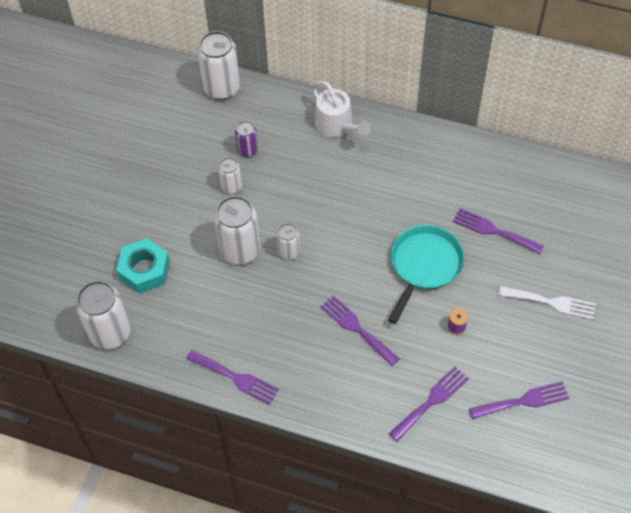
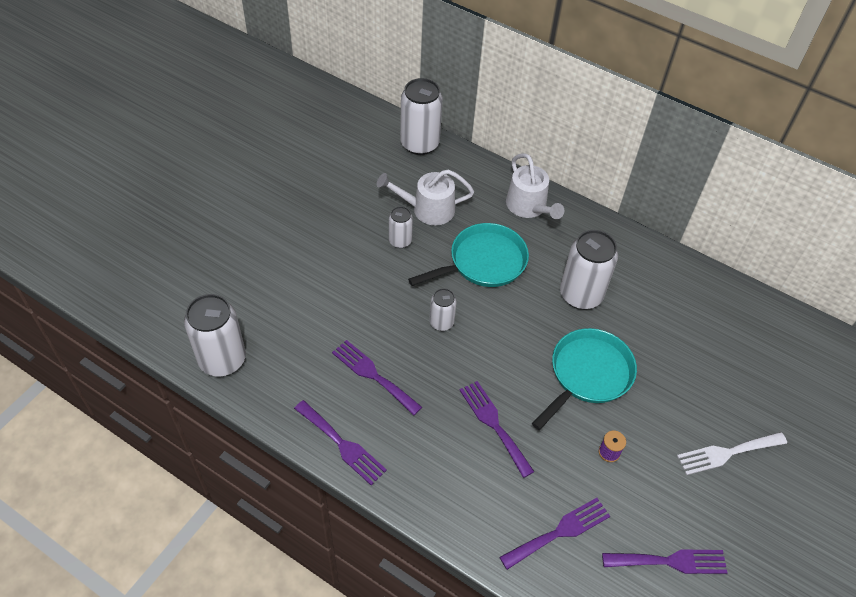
camera: 10 degrees right, 5 degrees down
turquoise nut [116,238,170,294] -> none
white can [214,196,260,264] -> white can moved to [560,230,618,309]
purple can [235,121,258,157] -> white watering can [376,170,474,226]
purple fork [453,208,544,254] -> purple fork moved to [332,340,422,416]
white fork [499,286,596,320] -> white fork turned 135 degrees clockwise [677,432,787,475]
none -> turquoise pan [408,223,529,287]

